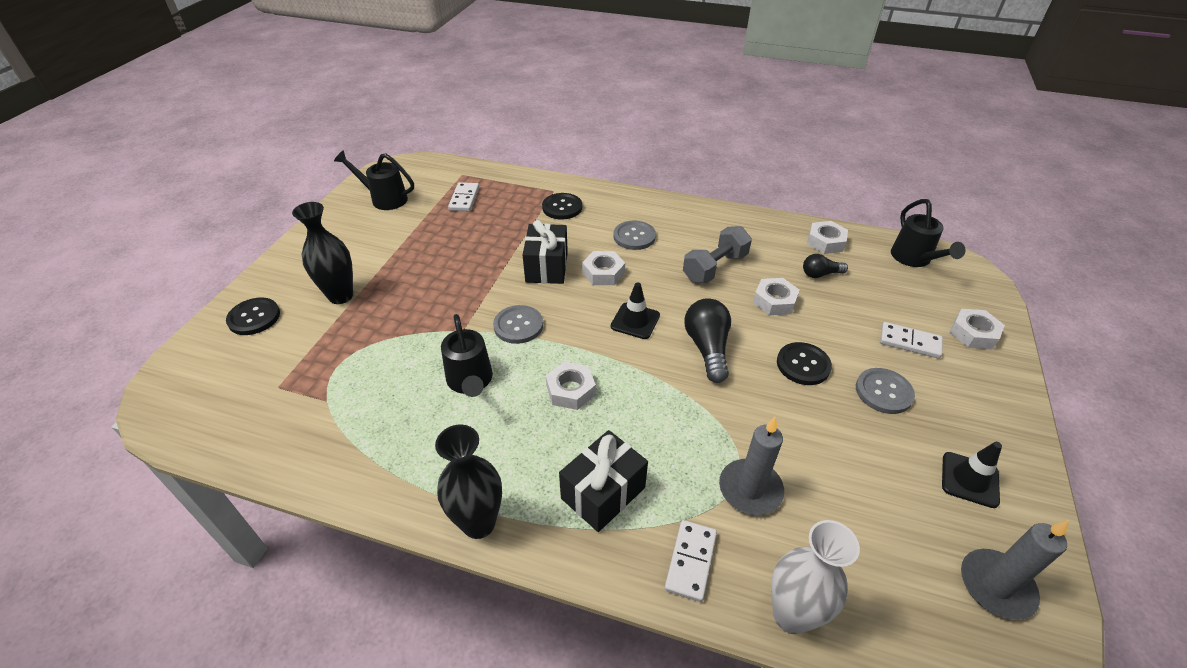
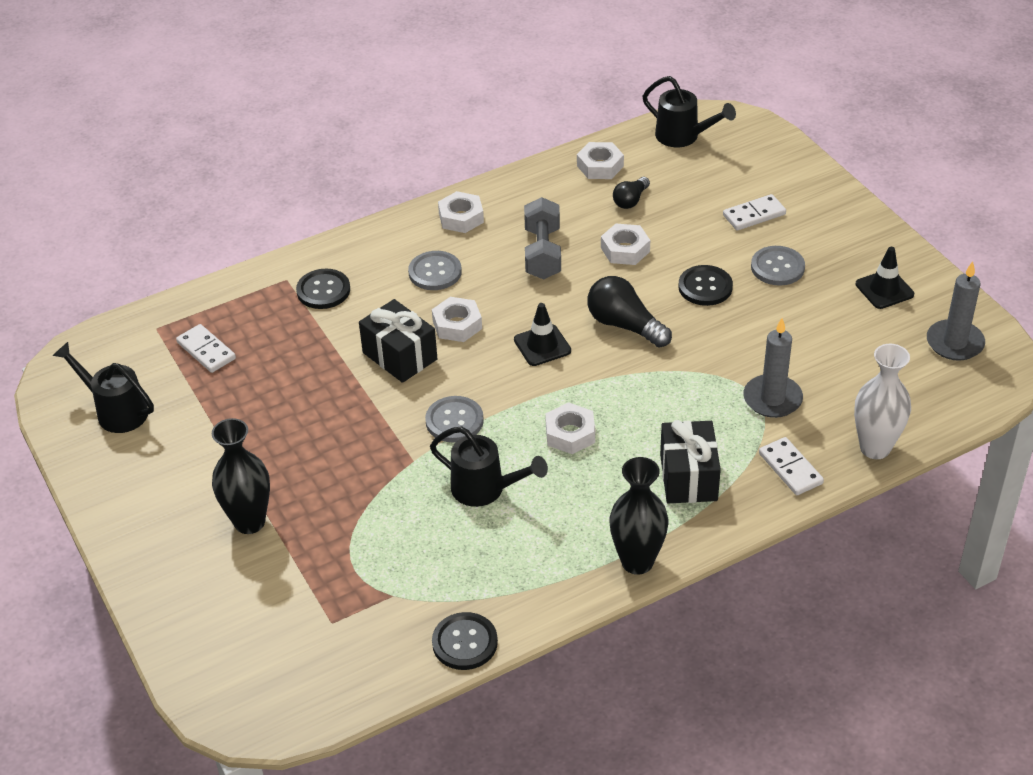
camera: 45 degrees left, 0 degrees up
black button [226,298,280,335] -> black button moved to [432,612,498,670]
black watering can [334,150,414,210] -> black watering can turned 60 degrees clockwise [53,342,154,433]
white nut [950,309,1005,350] -> white nut moved to [438,191,484,233]

